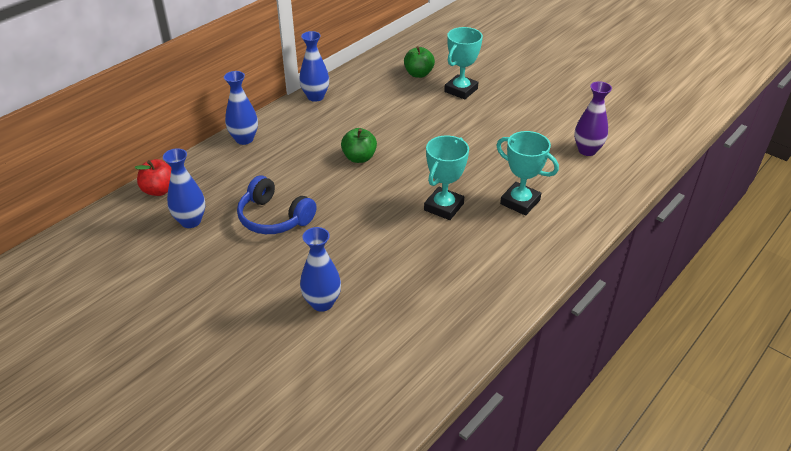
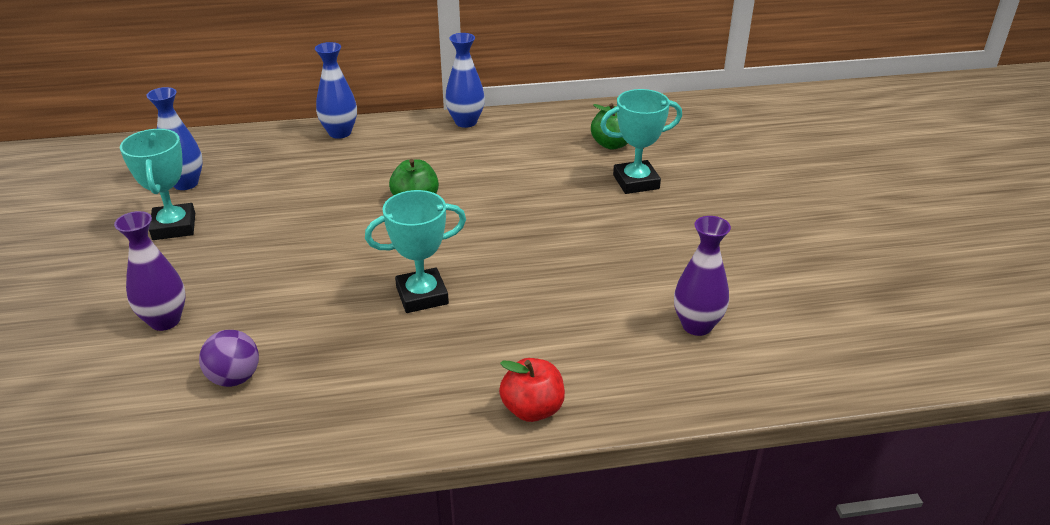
camera: 40 degrees right, 5 degrees down
red apple [135,159,171,196] -> red apple moved to [499,358,565,422]
blue headphones [237,176,317,234] -> none
blue vase [300,227,341,312] -> purple vase [114,211,186,331]
turquoise trophy [496,131,559,216] -> turquoise trophy moved to [120,129,195,240]
none -> purple ball [199,330,259,387]

